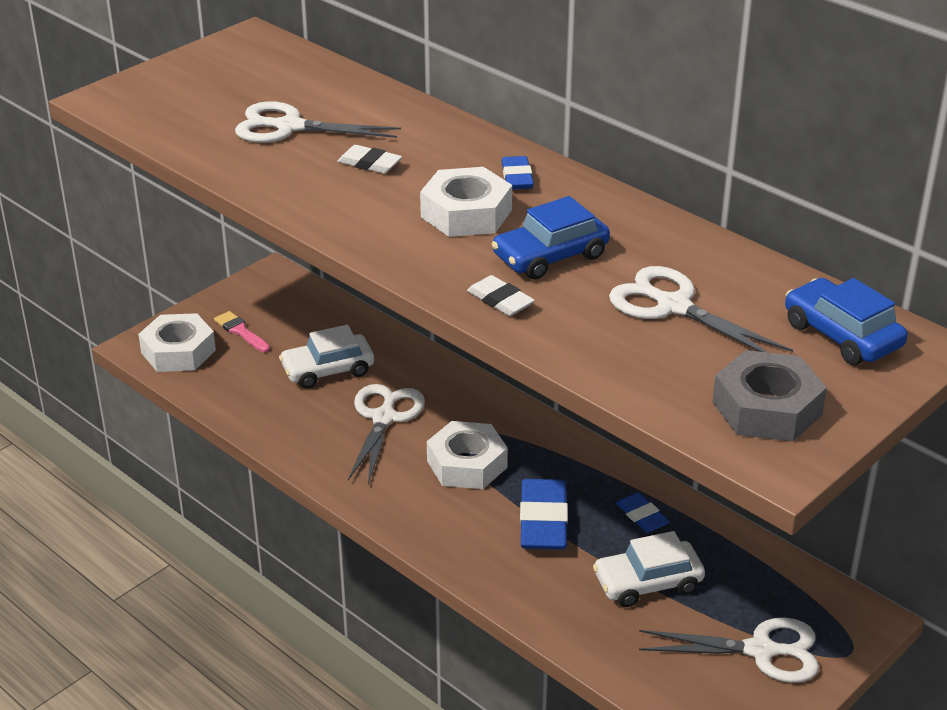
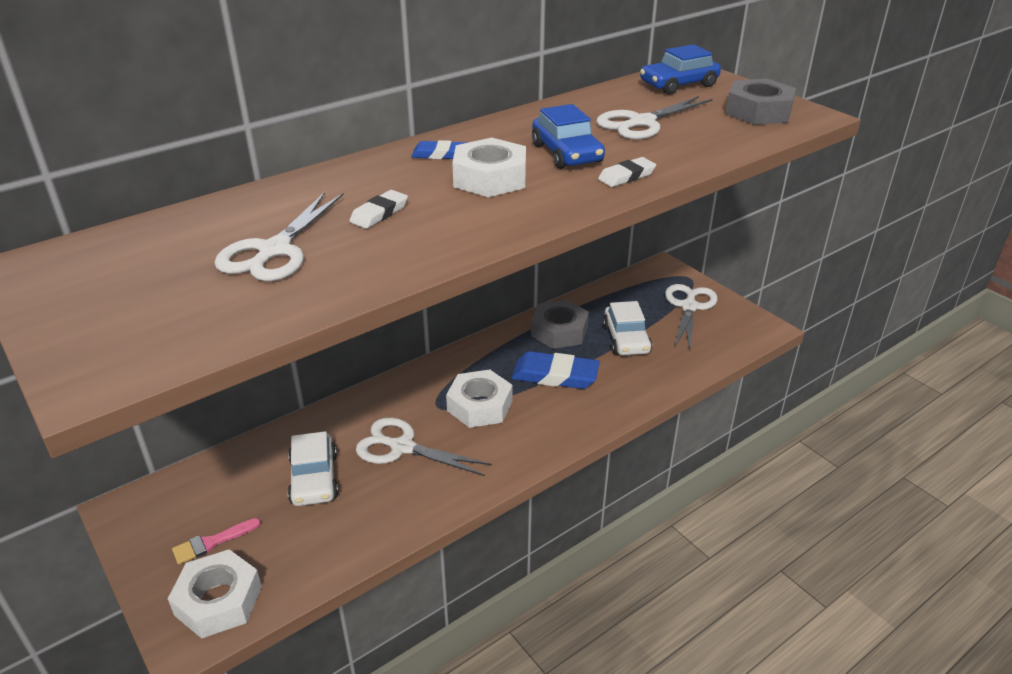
camera: 80 degrees left, 0 degrees up
blue eraser [616,492,670,533] -> grey nut [531,300,589,349]

